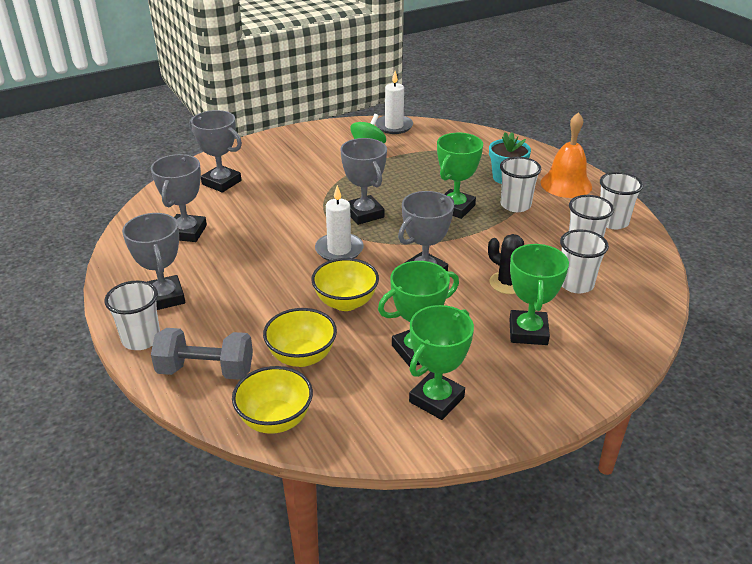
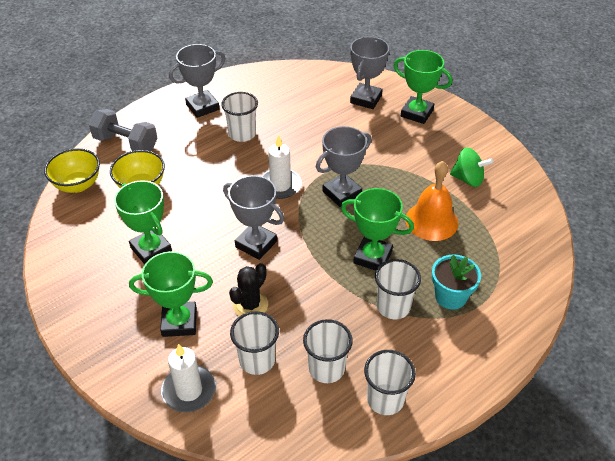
camera: 80 degrees right, 10 degrees up
white cup [104,281,160,350] -> white cup moved to [221,92,258,142]
grey trophy [151,154,207,242] -> none
grey dumbbell [151,328,253,380] -> grey dumbbell turned 60 degrees counterclockwise [89,109,158,151]
yellow bowl [311,258,379,311] -> none
white candle [375,71,413,134] -> white candle moved to [161,344,216,413]
green trophy [409,305,474,420] -> green trophy moved to [393,50,452,124]
orange bell [540,112,592,198] -> orange bell moved to [405,161,458,241]

